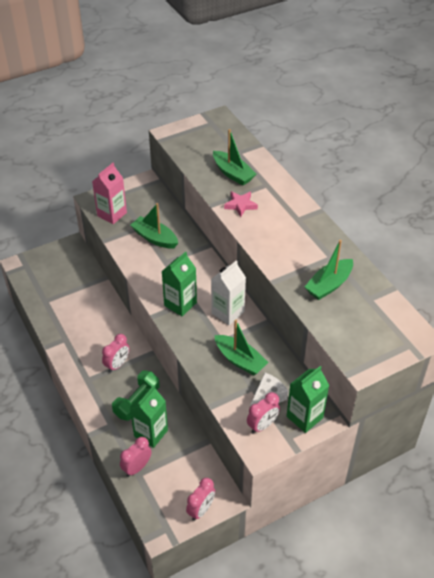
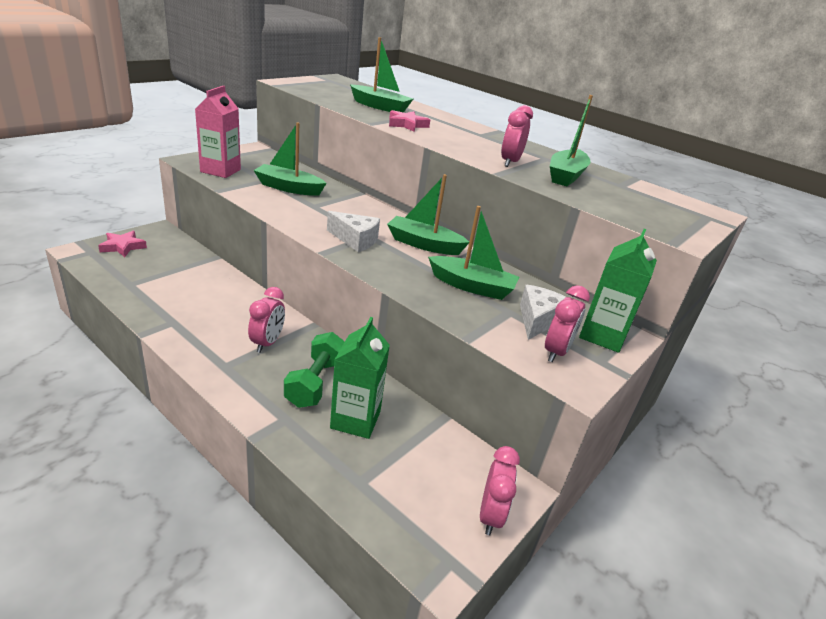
camera: 25 degrees left, 15 degrees down
pink clock [120,437,152,477] -> pink clock moved to [501,105,533,167]
green carton [162,251,197,316] -> white cheese [327,211,380,252]
white carton [211,260,246,325] -> green boat [387,174,469,255]
none -> pink star [98,231,147,257]

